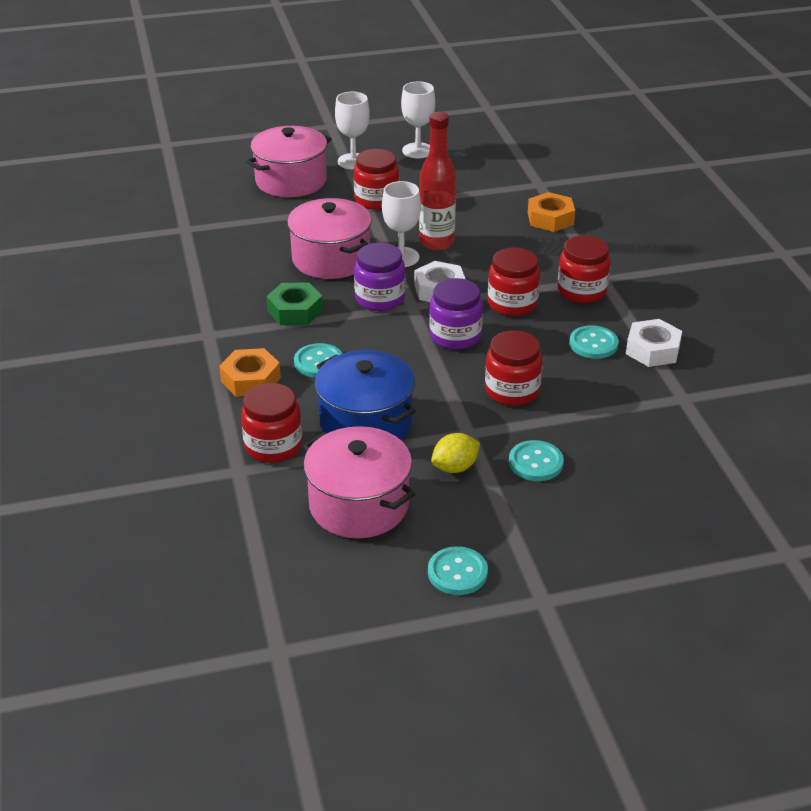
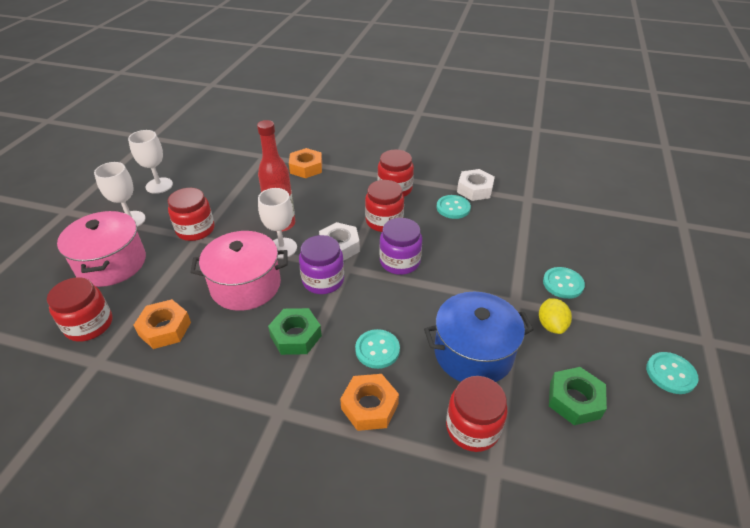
camera: 60 degrees left, 5 degrees up
pink pot [303,426,415,538] -> green nut [549,367,607,425]
red jar [485,330,543,406] -> red jar moved to [47,277,112,342]
none -> orange nut [133,299,191,349]

